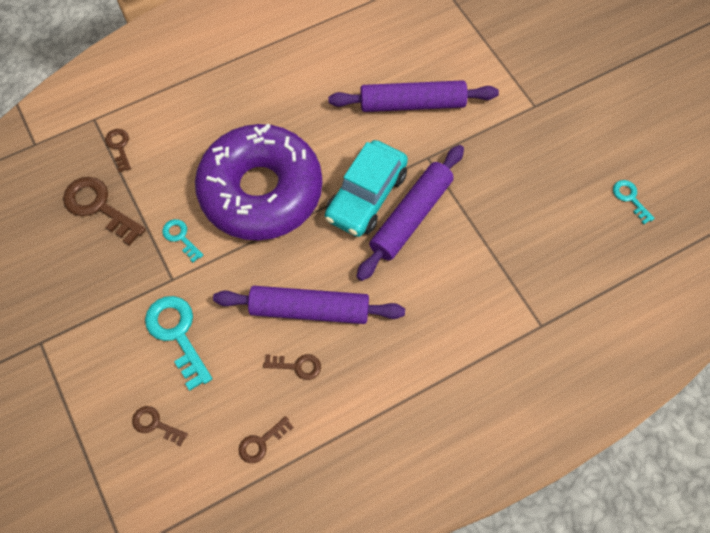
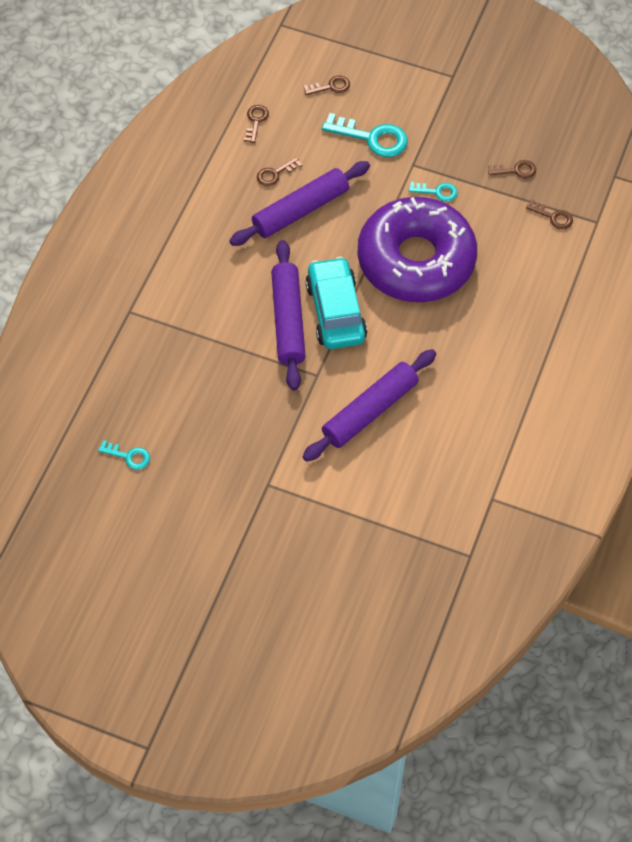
camera: 140 degrees right, 5 degrees down
brown key [63,177,146,246] -> brown key [488,160,536,179], size x0.55

